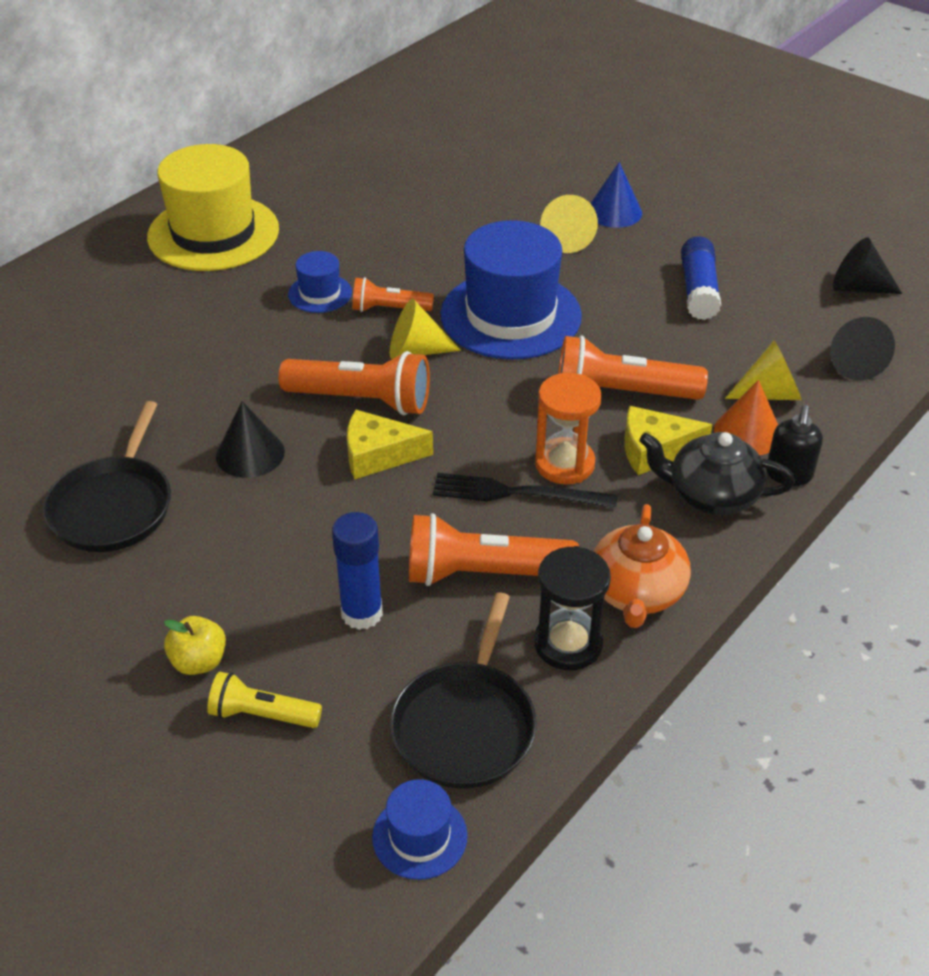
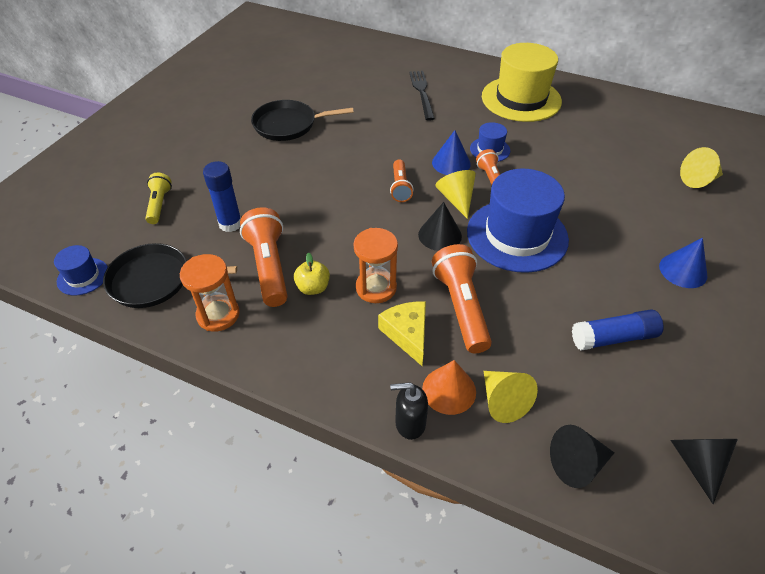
camera: 75 degrees right, 5 degrees up
yellow apple [164,616,226,675] -> yellow apple moved to [294,252,330,295]
black cone [216,401,285,478] -> black cone moved to [418,202,462,251]
orange flashlight [278,351,430,415] -> orange flashlight [390,159,414,202], size x0.59
yellow cheese [347,410,433,479] -> none
black fork [433,473,617,508] -> black fork moved to [409,71,435,121]
black hourglass [534,546,611,670] -> orange hourglass [180,254,240,332]
yellow cone [540,195,598,253] -> yellow cone moved to [680,147,723,188]
orange teapot [593,504,691,628] -> none
black teapot [639,432,795,515] -> none
none -> blue cone [432,130,471,175]

